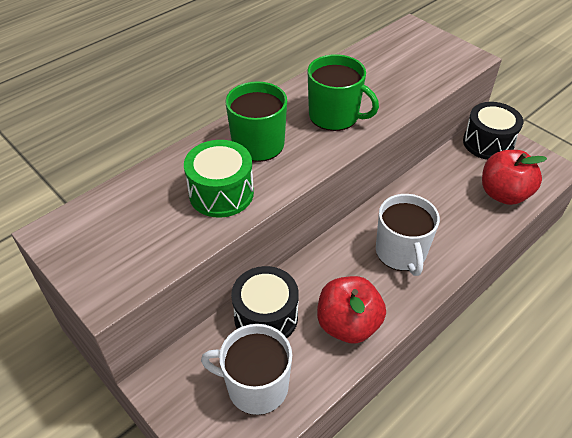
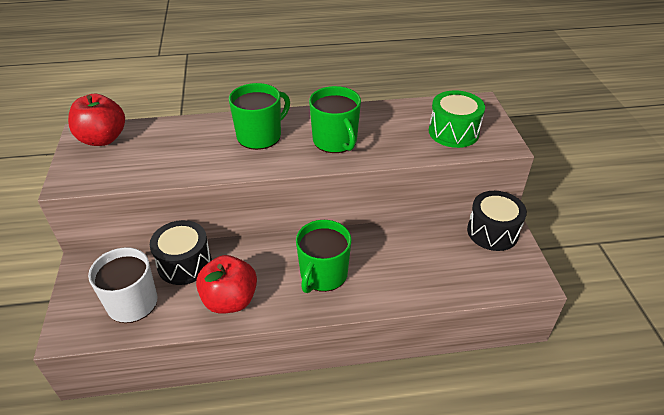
camera: 35 degrees right, 5 degrees down
green drum [184,140,254,218] -> green drum moved to [429,90,485,148]
white mug [376,194,440,276] -> green mug [296,220,352,293]
red apple [482,150,547,205] -> red apple moved to [68,93,125,146]

